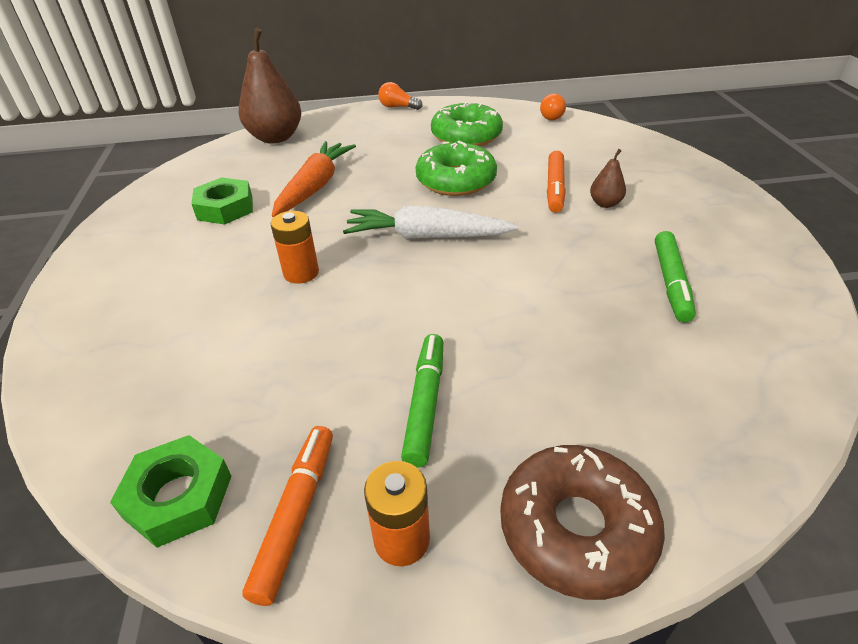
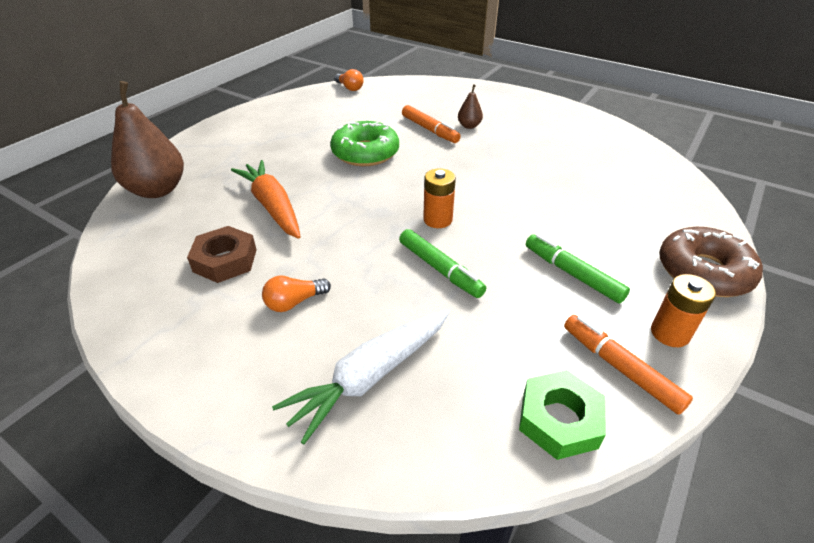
camera: 50 degrees left, 0 degrees up
green nut [191,177,253,225] -> brown nut [187,226,257,283]
orange battery [270,211,319,284] -> orange battery moved to [423,168,456,228]
white carrot [343,206,518,239] -> white carrot moved to [272,309,450,444]
orange light bulb [378,82,422,110] -> orange light bulb moved to [262,275,331,312]
green donut [431,102,503,146] -> none
green marker [655,231,696,322] -> green marker moved to [399,229,486,298]

